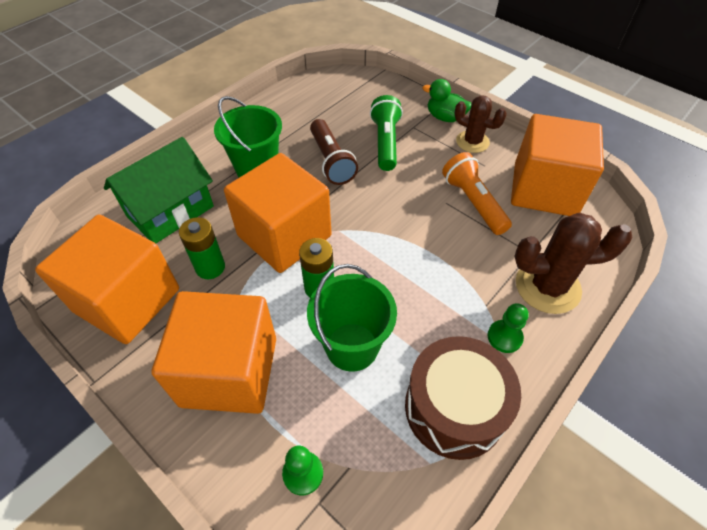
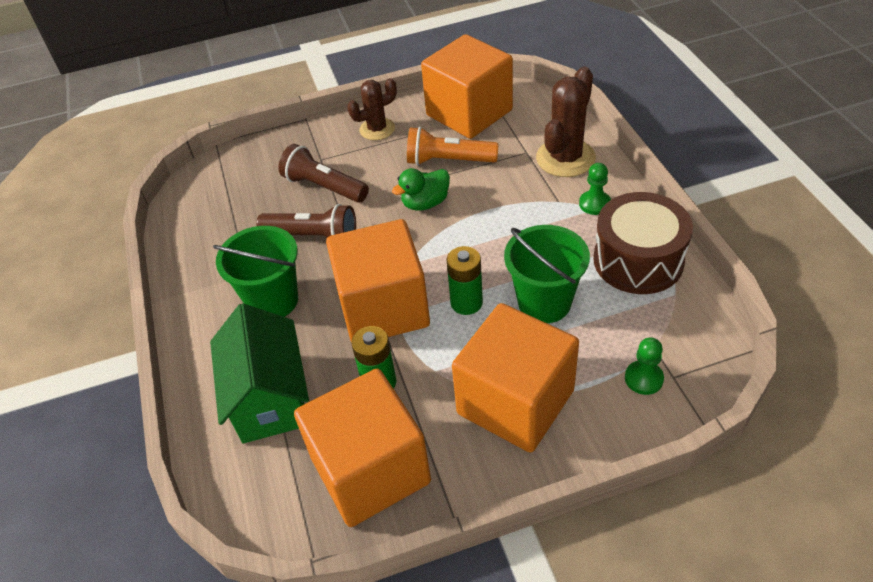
camera: 55 degrees left, 5 degrees down
green flashlight [370,95,403,171] -> brown flashlight [278,144,369,203]
green duck [422,79,471,122] -> green duck moved to [392,168,450,211]

